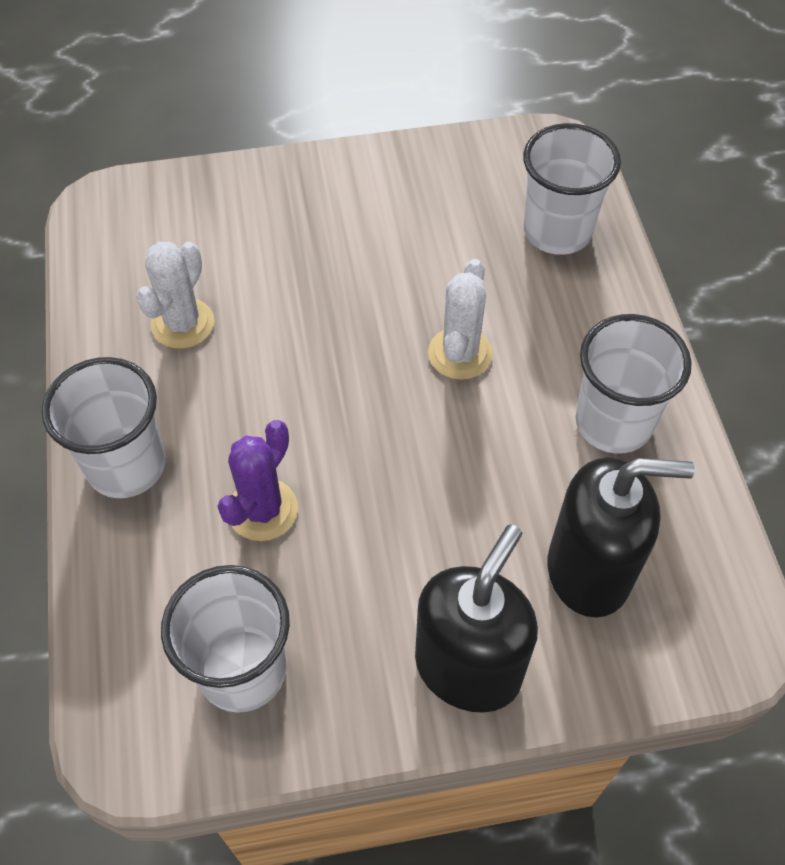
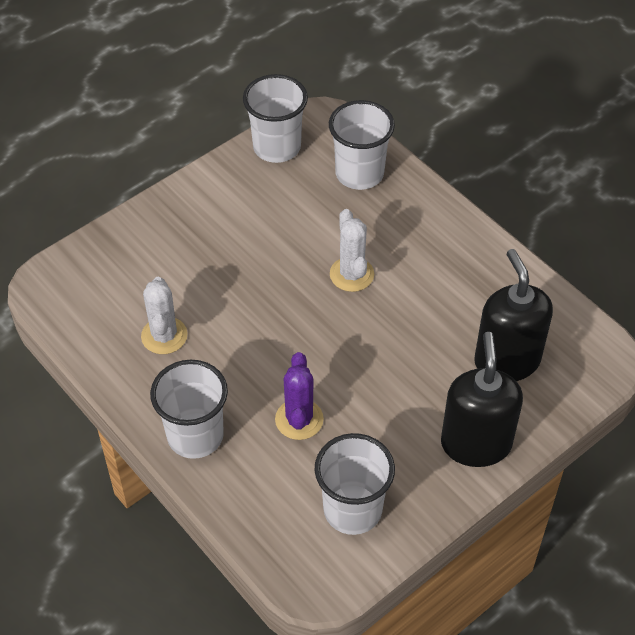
camera: 30 degrees left, 5 degrees down
black soap dispenser [548,457,694,618] -> black soap dispenser turned 75 degrees counterclockwise [474,249,553,381]
white cup [575,314,692,454] -> white cup moved to [243,74,308,163]

